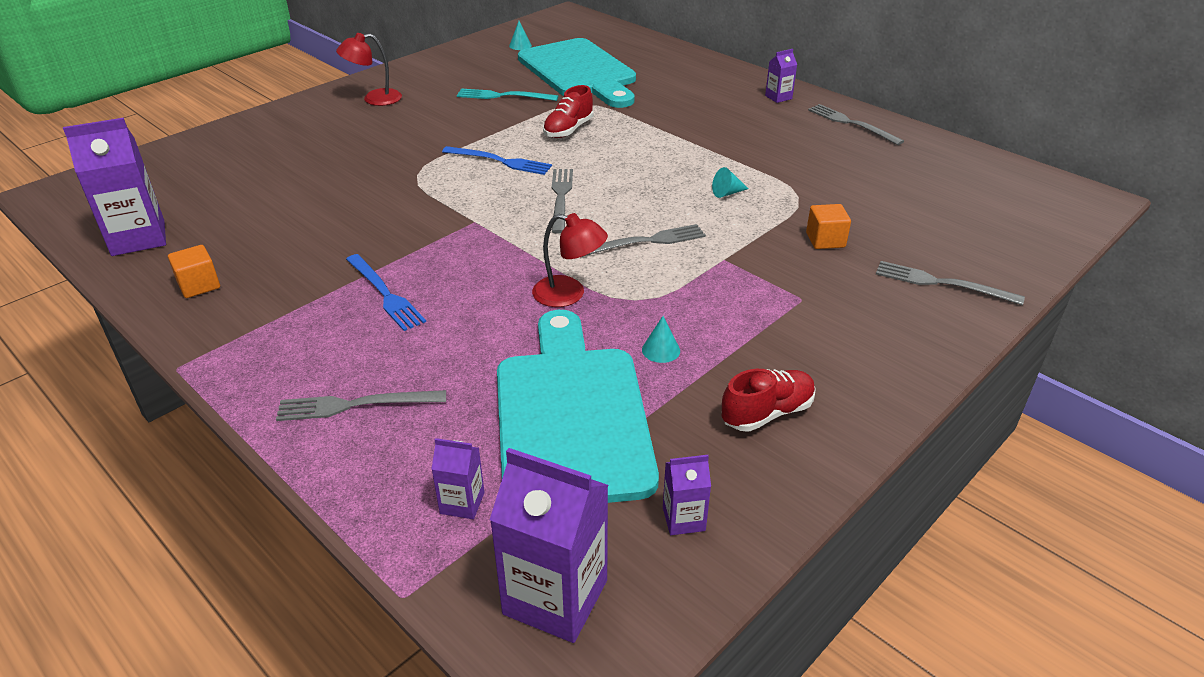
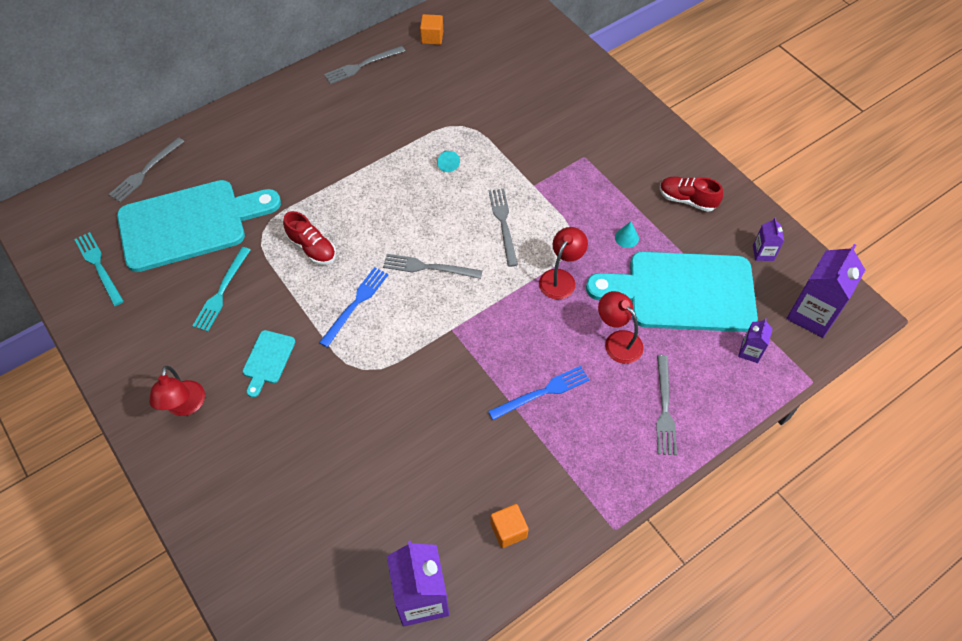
camera: 80 degrees left, 20 degrees up
turquoise cone [509,21,532,50] -> turquoise fork [74,232,124,306]
red shoe [721,369,816,432] -> red shoe turned 45 degrees counterclockwise [660,176,723,212]
purple carton [765,49,797,103] -> none
orange cube [806,204,851,249] -> orange cube moved to [420,14,443,45]
grey fork [876,261,1025,305] -> grey fork moved to [109,137,184,202]
none -> turquoise cutting board [243,330,295,398]
none -> red lamp [598,291,644,364]

